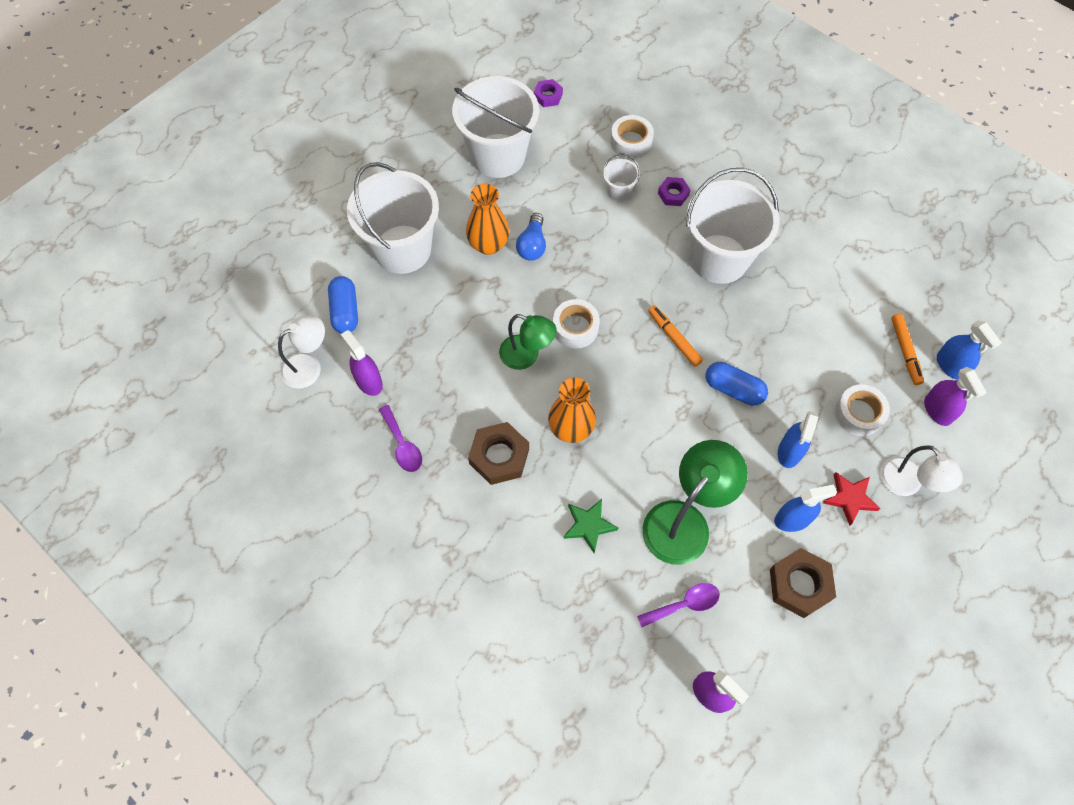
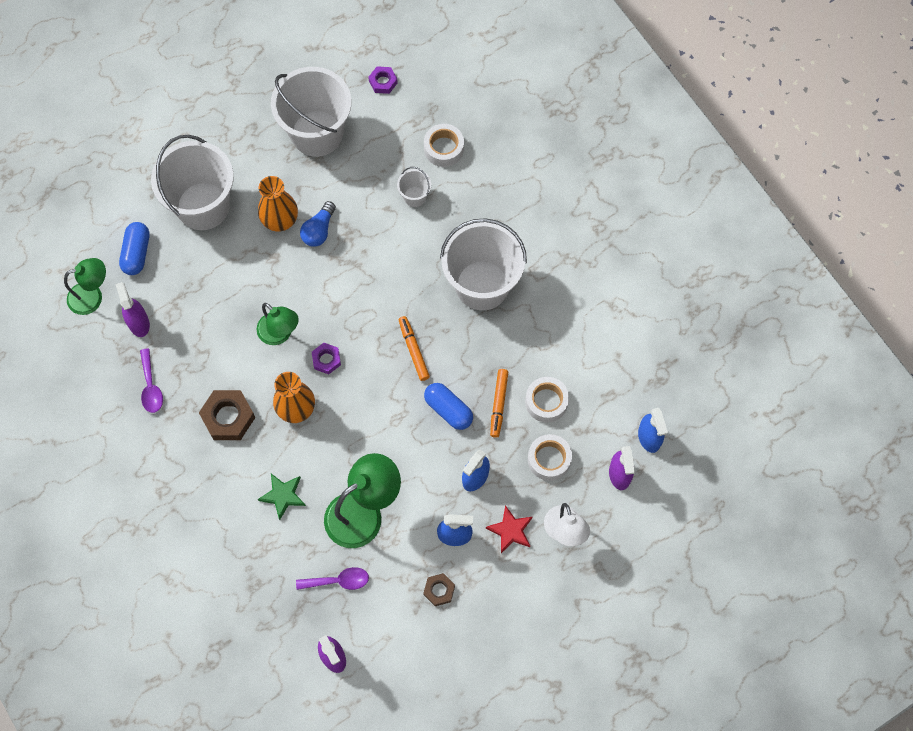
camera: 15 degrees right, 5 degrees up
white lamp [278,315,325,389] -> green lamp [64,258,106,315]
white tape [553,299,600,349] -> white tape moved to [525,377,569,423]
purple nut [658,177,690,206] -> purple nut moved to [312,343,341,374]
brown nut [770,548,836,618] -> brown nut [423,573,455,606], size x0.58
orange marker [891,314,924,385] -> orange marker moved to [490,369,508,438]

